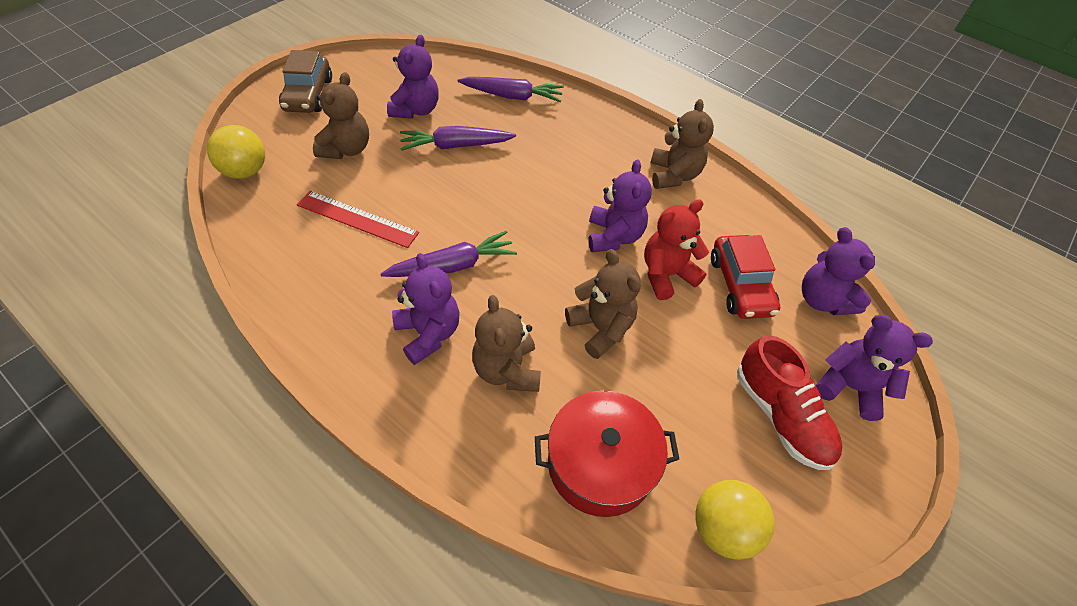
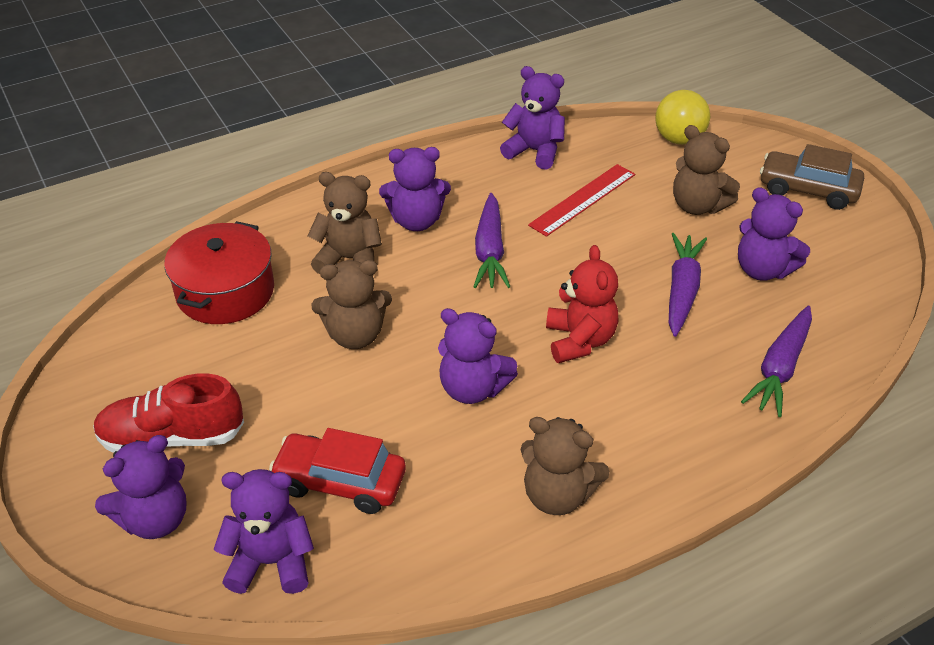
camera: 115 degrees right, 10 degrees down
red teddy bear [644,199,709,300] -> red teddy bear moved to [546,245,618,363]
yellow ball [696,480,775,560] -> none
none -> purple teddy bear [500,66,565,170]

